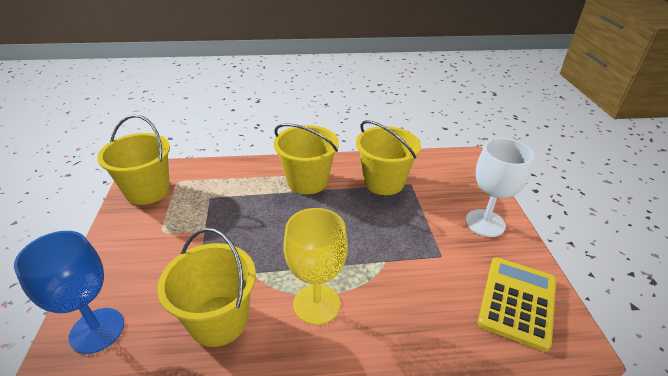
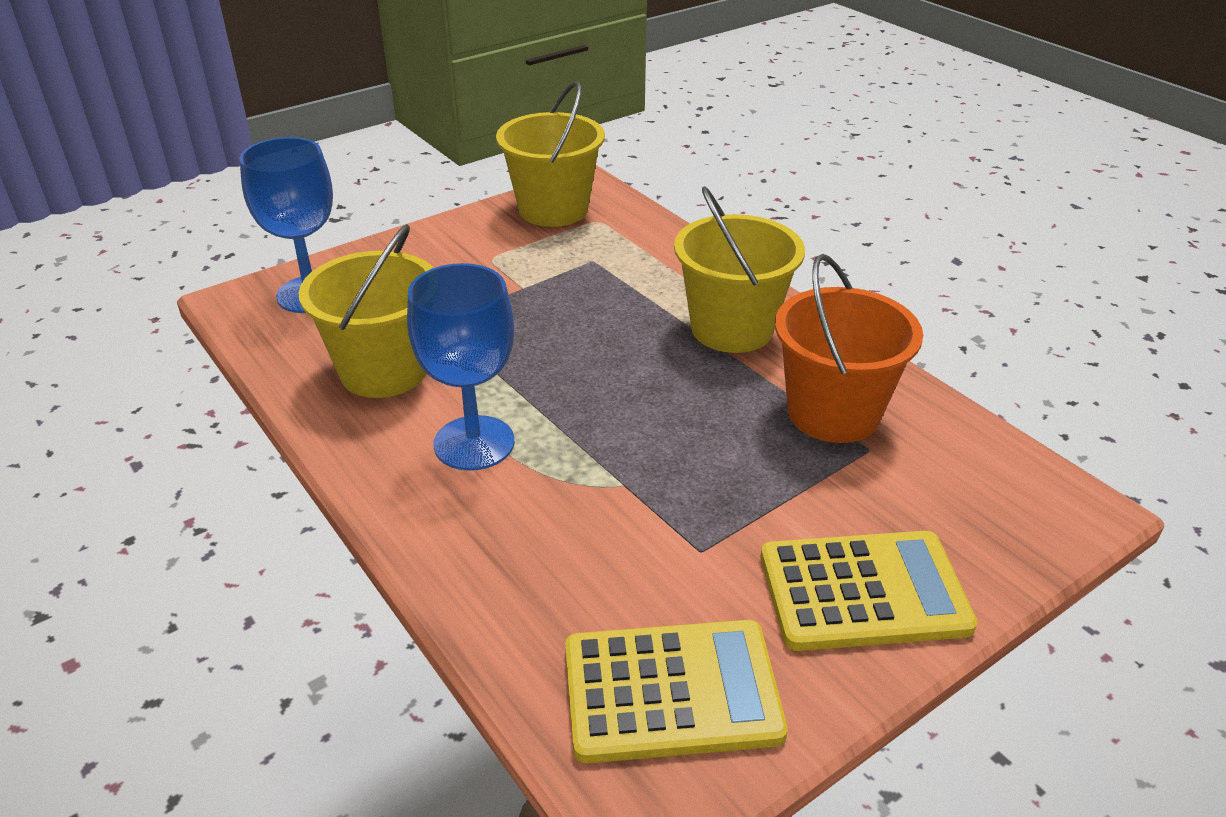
camera: 60 degrees right, 0 degrees up
yellow goblet [283,208,348,325] -> blue goblet [407,263,515,471]
yellow bucket [356,120,421,195] -> orange bucket [775,254,923,443]
white goblet [466,138,534,237] -> yellow calculator [761,531,978,651]

